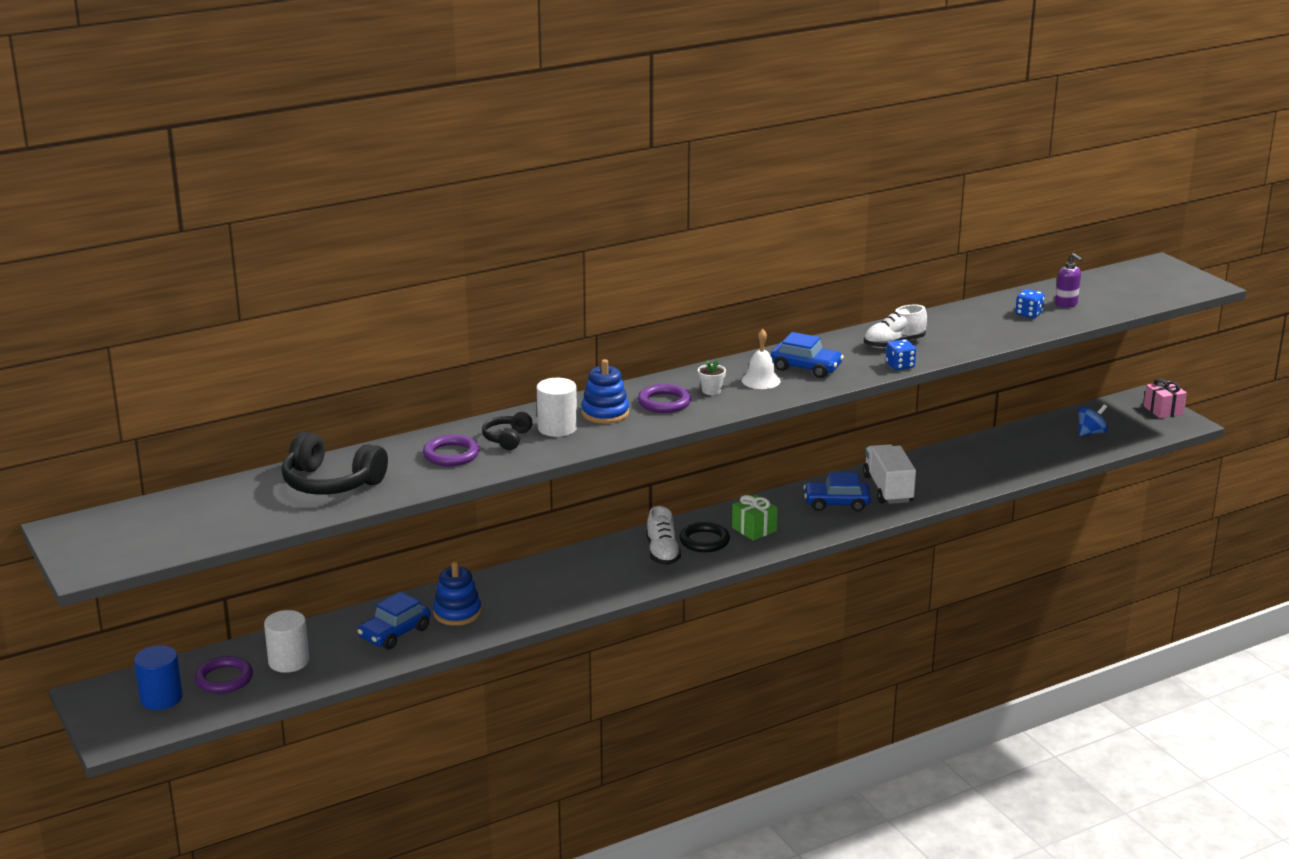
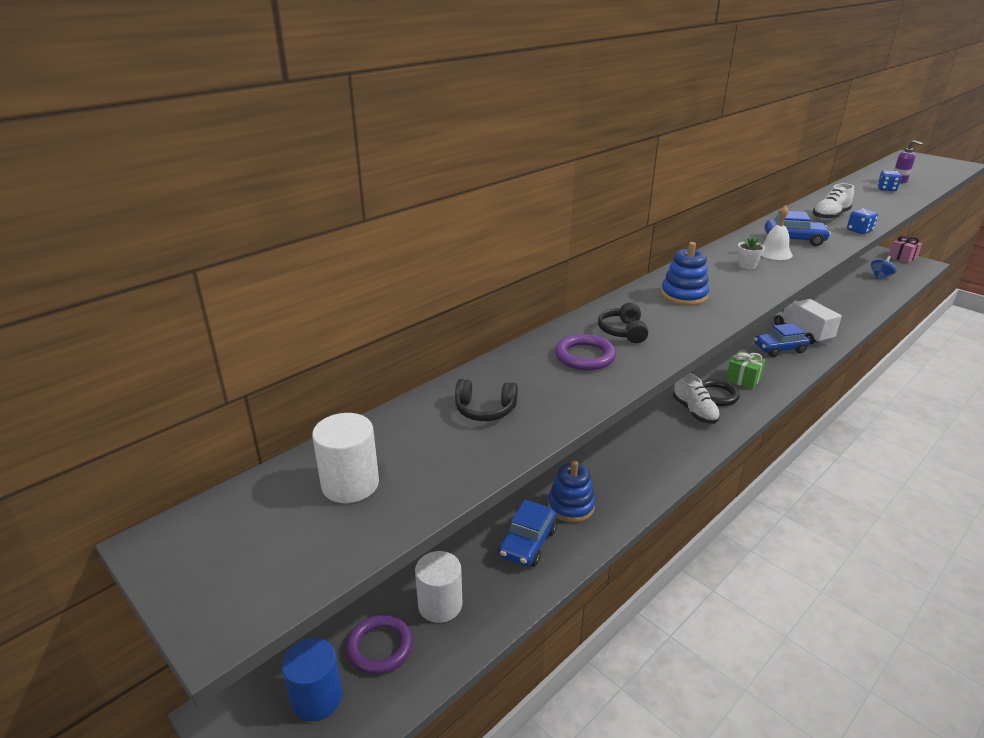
camera: 15 degrees left, 5 degrees up
black headphones [282,431,388,495] -> black headphones [455,379,518,421], size x0.54
white cylinder [537,378,577,437] -> white cylinder moved to [312,413,379,503]
purple ring [638,384,691,413] -> none

